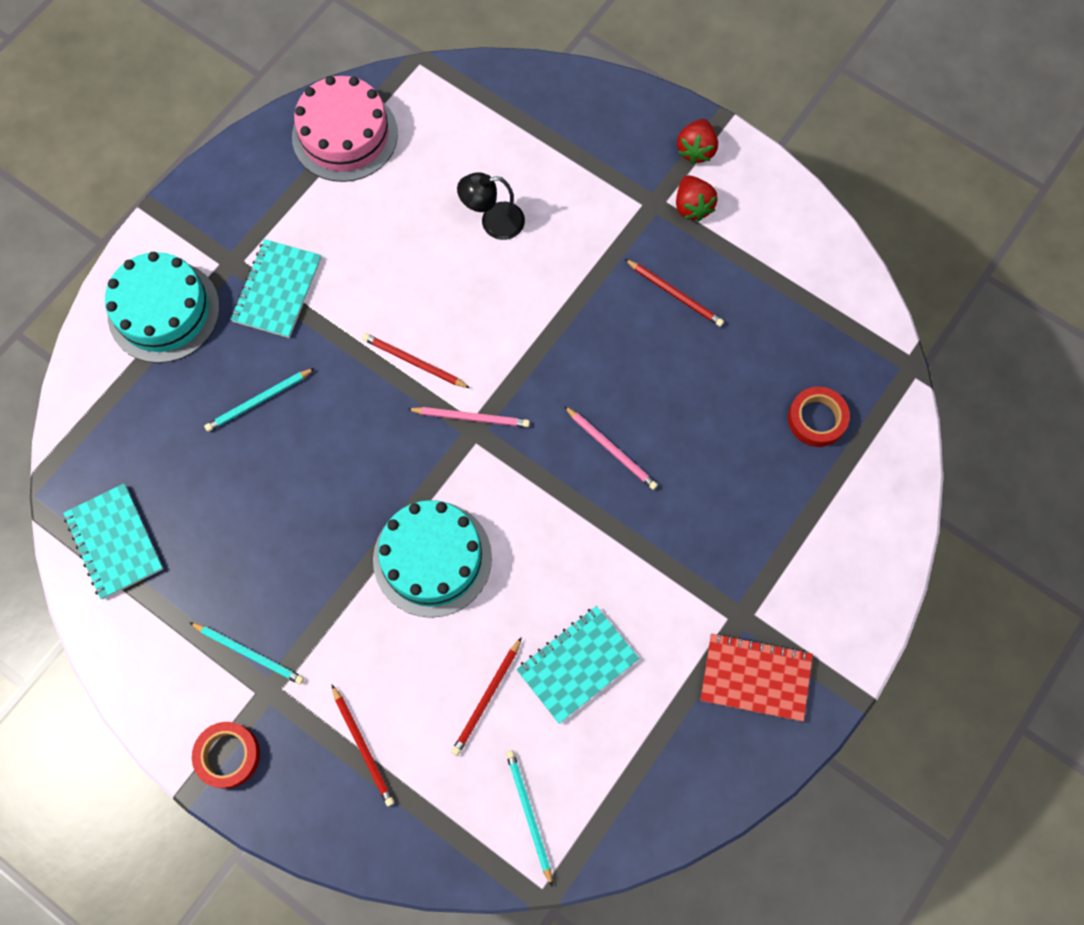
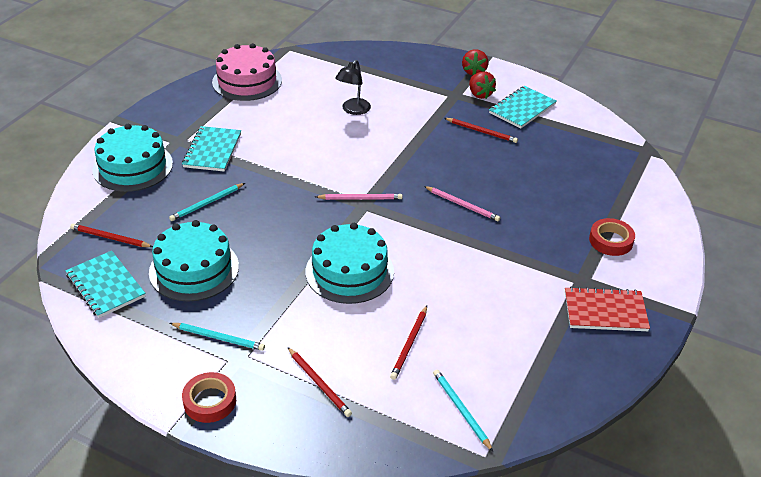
camera: 10 degrees left, 30 degrees down
red pencil [362,333,470,388] -> red pencil moved to [70,224,153,247]
black lamp [457,172,525,240] -> black lamp turned 45 degrees counterclockwise [335,60,371,115]
turquoise notebook [517,606,639,724] -> turquoise notebook moved to [489,86,556,129]
red tape [788,387,850,447] -> red tape moved to [589,218,635,256]
none -> turquoise cake [149,220,239,302]

